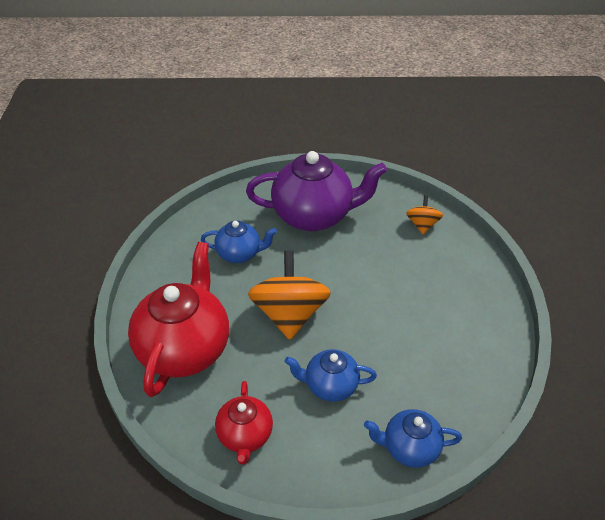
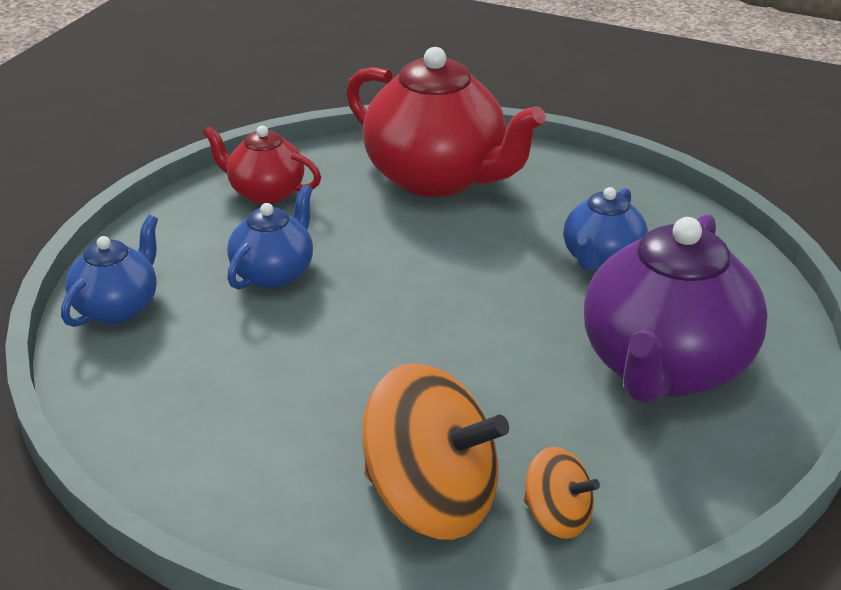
camera: 115 degrees right, 10 degrees down
orange spinning top [248,251,331,340] -> orange spinning top moved to [362,363,509,540]

